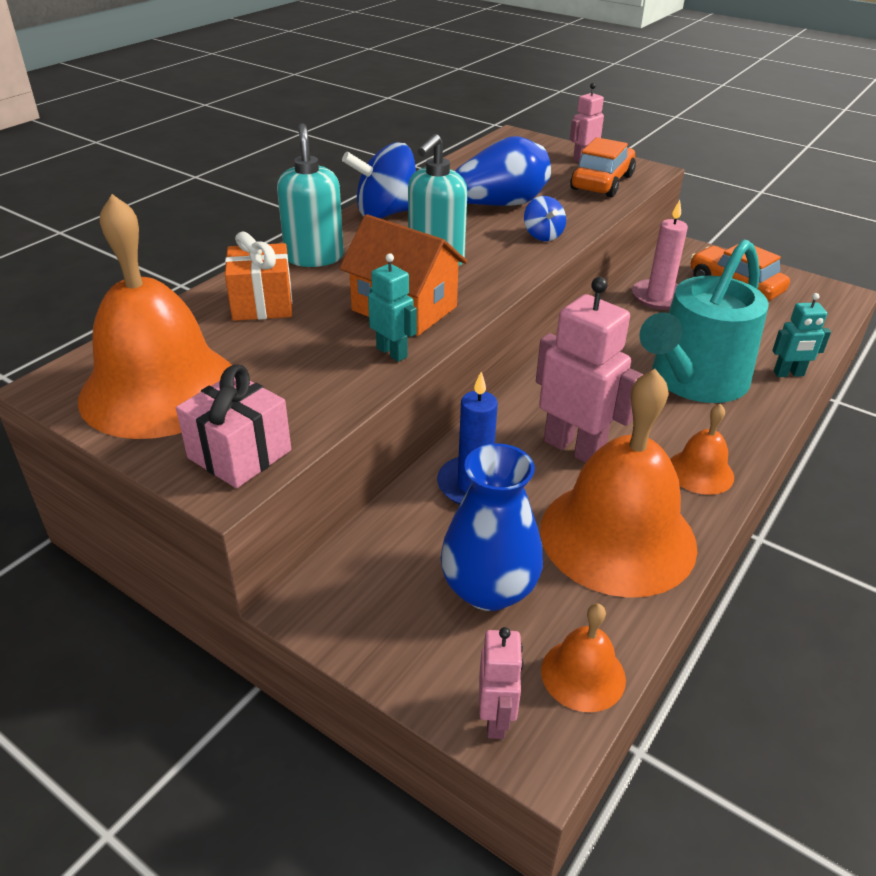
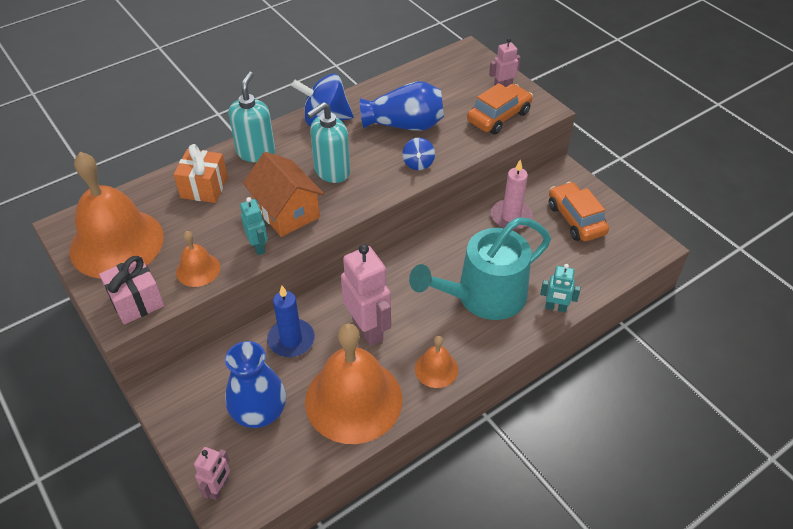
camera: 20 degrees right, 10 degrees up
orange bell [541,603,626,712] -> orange bell moved to [176,231,220,287]

